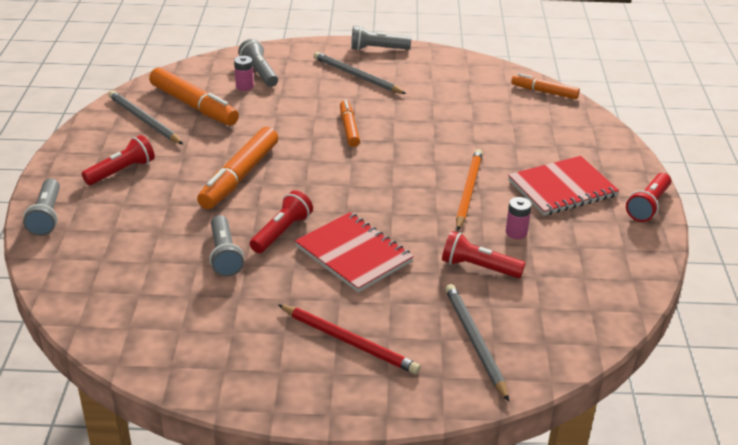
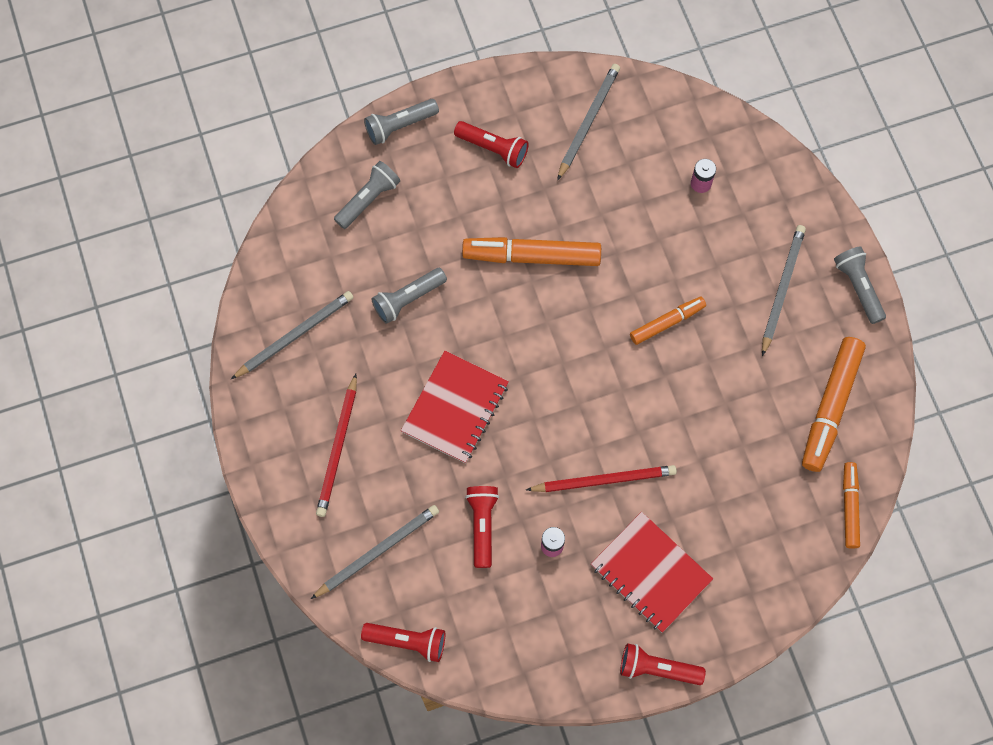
camera: 70 degrees right, 35 degrees up
orange marker [149,67,239,126] -> orange marker moved to [802,337,866,472]
grey flashlight [238,39,278,87] -> grey flashlight moved to [334,161,400,229]
red flashlight [250,190,313,253] -> red flashlight moved to [361,623,445,662]
orange pencil [456,149,483,231] -> red pencil [526,465,677,492]
none -> grey pencil [231,291,354,379]

